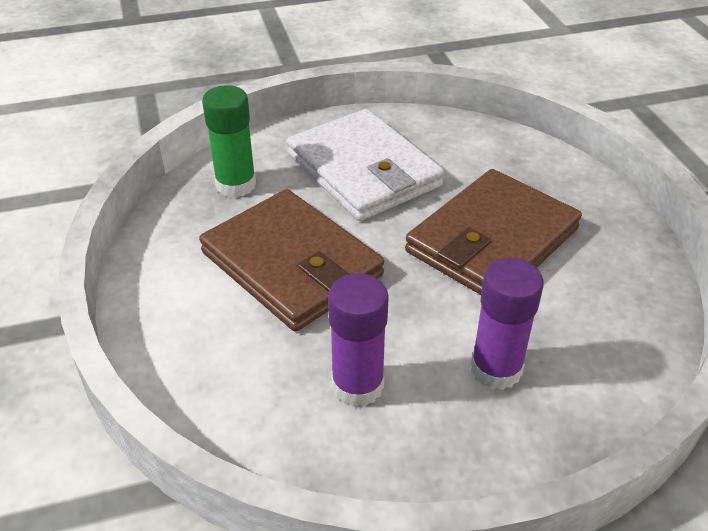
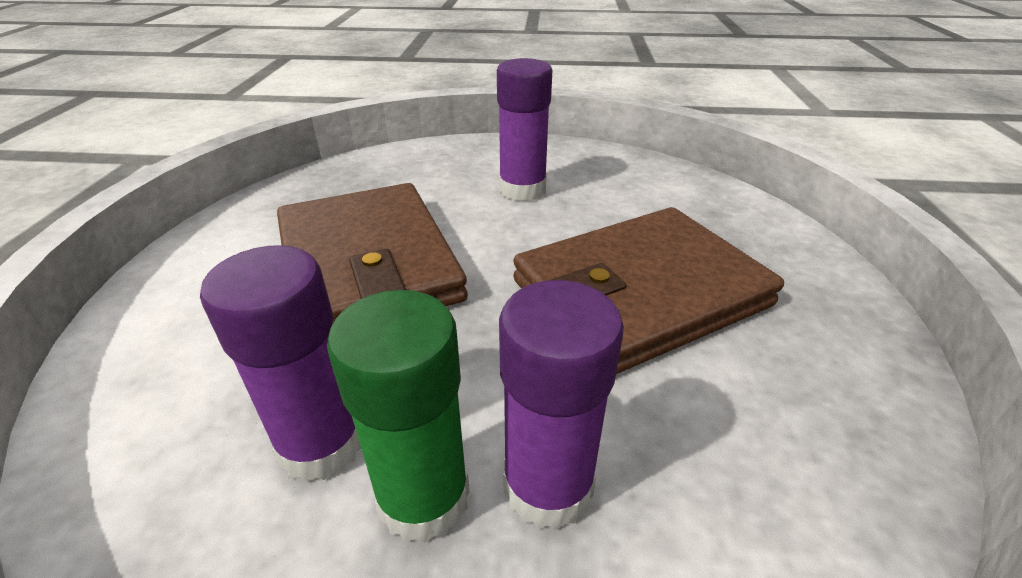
camera: 20 degrees right, 5 degrees down
green glue stick [202,85,256,198] -> green glue stick moved to [327,290,470,543]
white wallet [287,109,444,221] -> purple glue stick [497,58,552,201]

